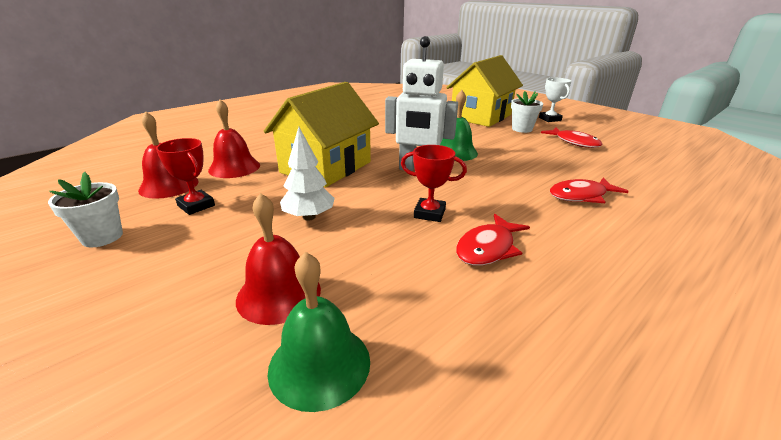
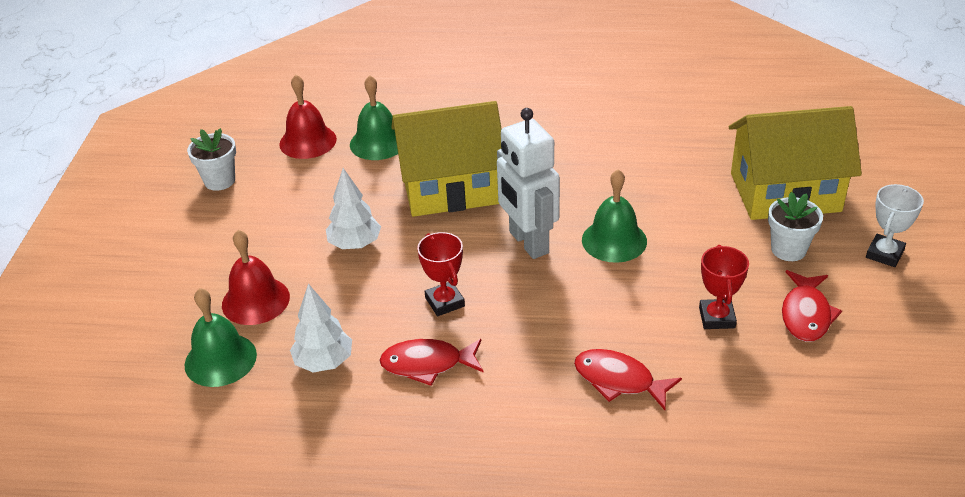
camera: 50 degrees right, 10 degrees up
red trophy [156,138,215,215] -> red trophy moved to [699,245,749,329]
red bell [208,99,260,178] -> green bell [350,75,398,160]
none -> white tree [290,284,352,372]

